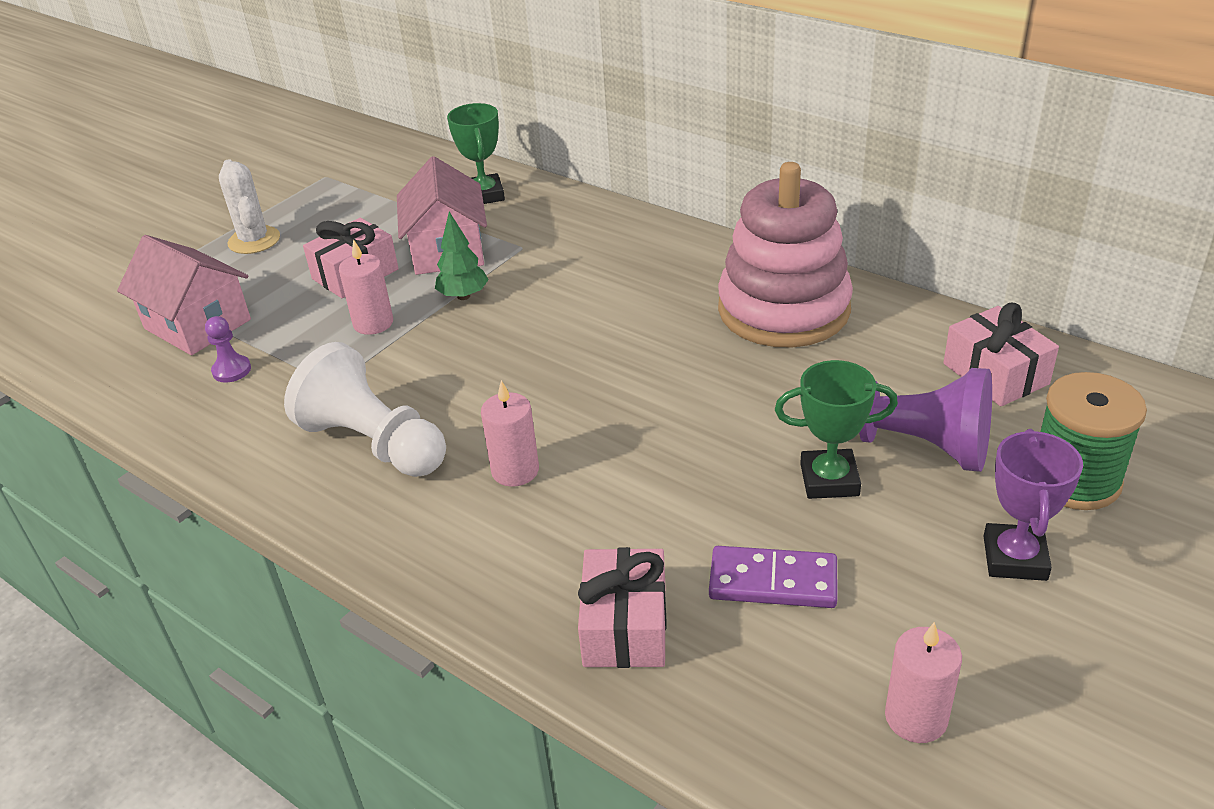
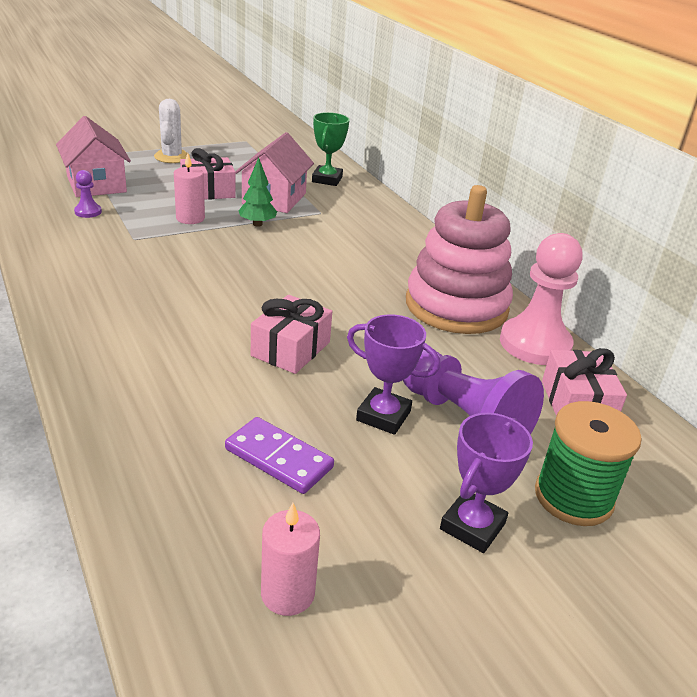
camera: 20 degrees right, 5 degrees down
white pawn [284,342,446,477] -> none
pink candle [481,380,539,487] -> none
pink gift [578,547,666,668] -> pink gift moved to [251,295,332,374]
green trophy [775,360,898,499] -> purple trophy [347,314,440,435]
none -> pink pawn [500,233,582,365]

